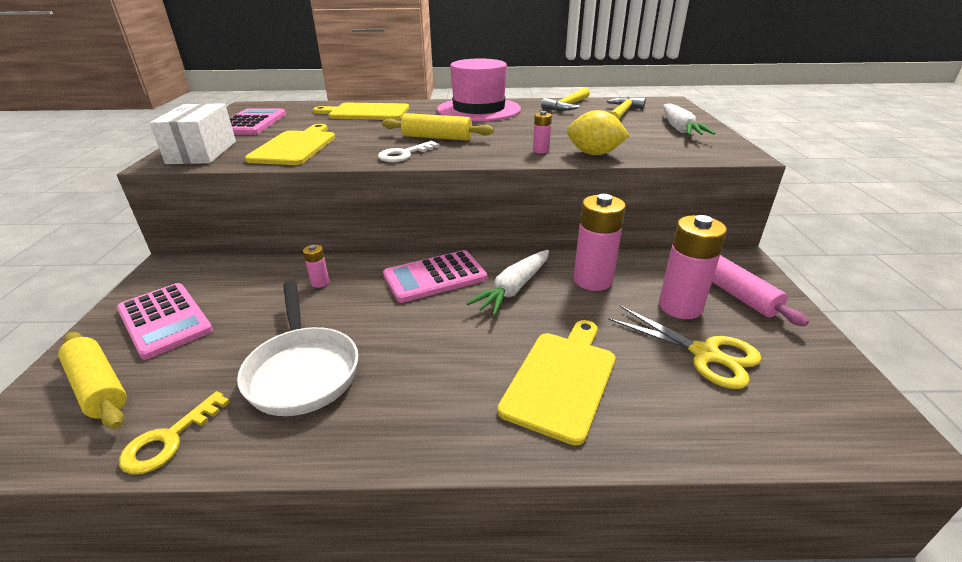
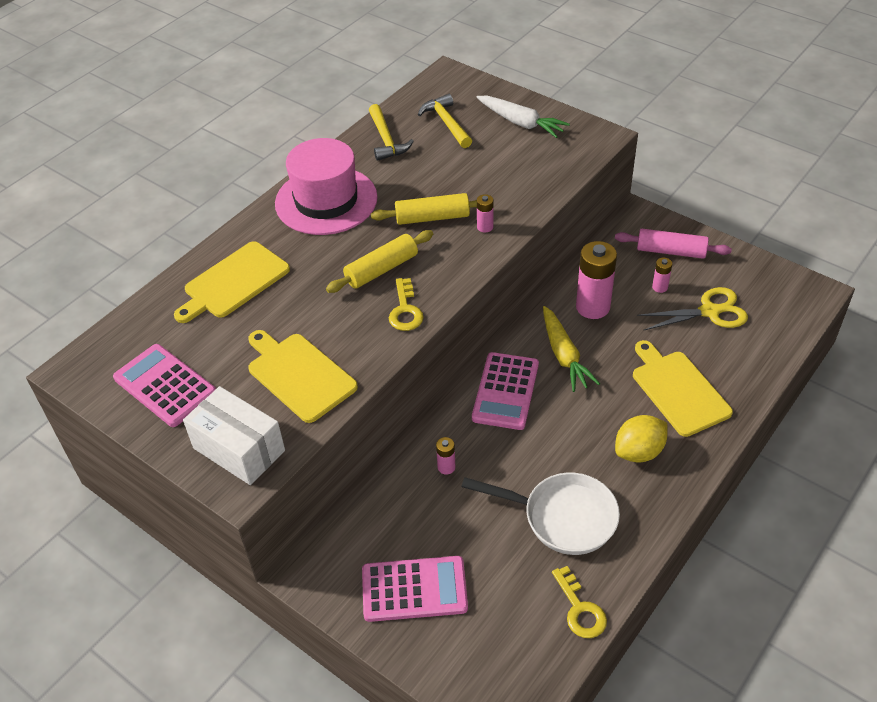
camera: 50 degrees left, 15 degrees up
yellow rolling pin [58,332,127,429] -> yellow rolling pin moved to [371,193,477,225]
white key [378,141,439,162] -> yellow key [389,278,424,331]
white carrot [466,250,549,316] -> yellow carrot [543,306,600,392]
yellow lemon [567,110,630,155] -> yellow lemon moved to [615,415,667,463]
pink battery [659,215,727,319] -> pink battery [652,258,672,293], size x0.46

